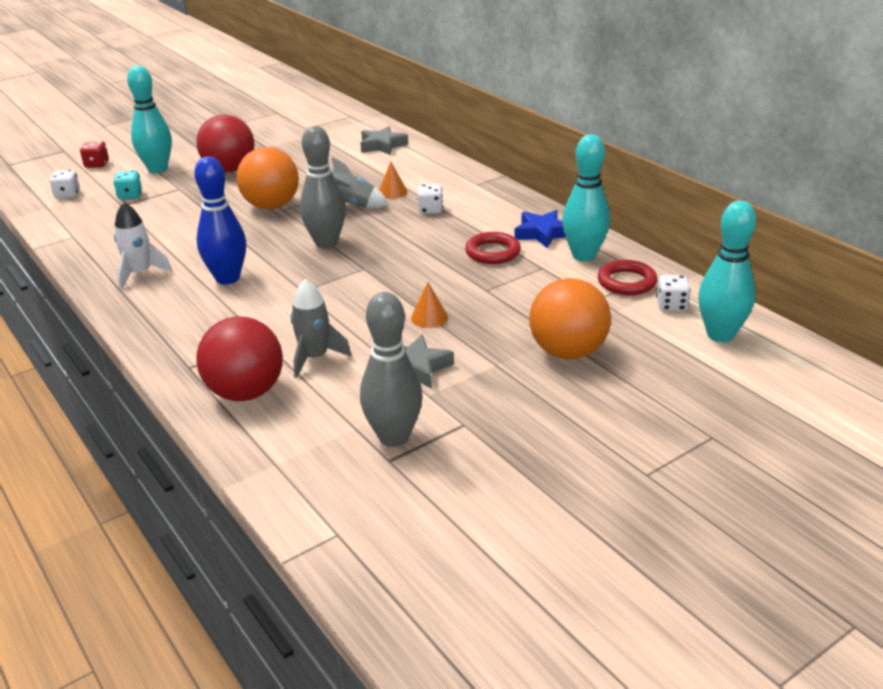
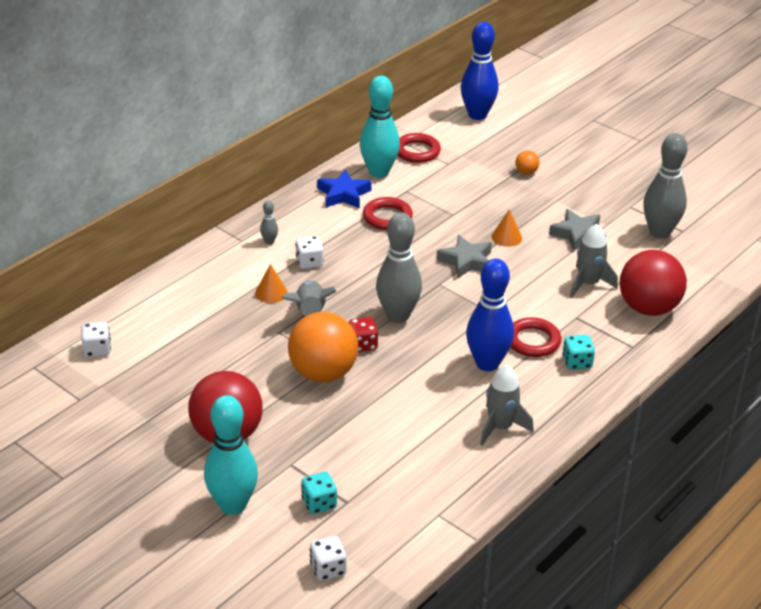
camera: 105 degrees left, 5 degrees up
red dice [80,141,109,168] -> red dice moved to [349,317,378,352]
white rocket [114,202,172,289] -> grey rocket [480,365,534,446]
grey star [360,126,408,155] -> grey star moved to [436,235,492,279]
orange ball [529,278,611,359] -> orange ball [515,151,539,175], size x0.41
white dice [656,275,691,311] -> white dice moved to [81,322,111,357]
turquoise bowling pin [698,201,756,342] -> blue bowling pin [461,22,499,120]
none -> grey bowling pin [260,200,278,244]
none -> red ring [511,317,561,357]
none -> turquoise dice [563,335,595,370]

